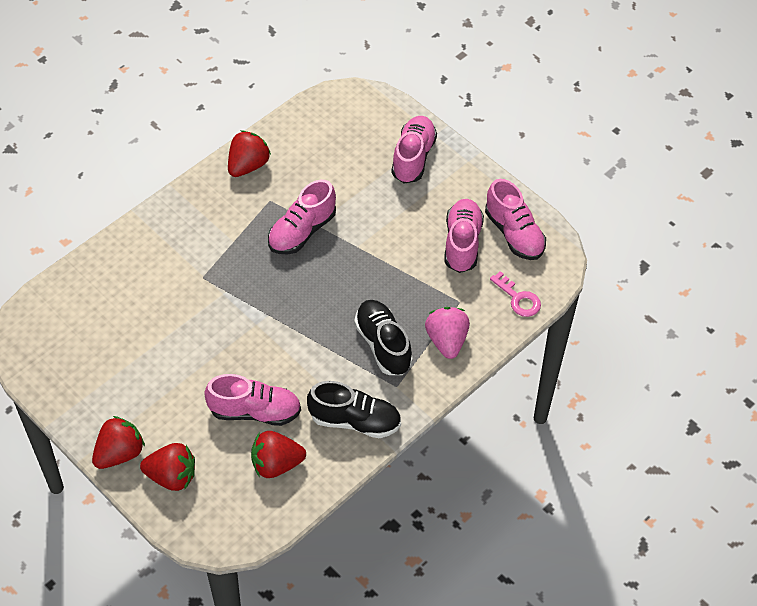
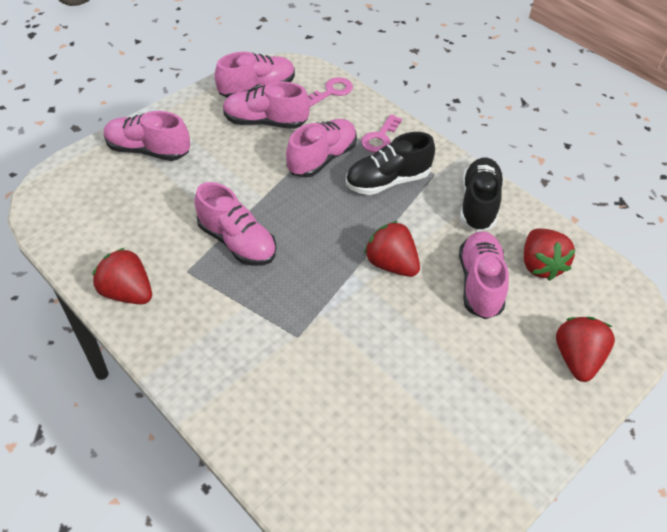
camera: 90 degrees left, 5 degrees down
red strawberry [92,416,145,469] -> red strawberry moved to [364,221,420,277]
pink strawberry [425,307,470,359] -> pink key [361,115,402,153]
none -> pink shoe [286,119,357,178]

